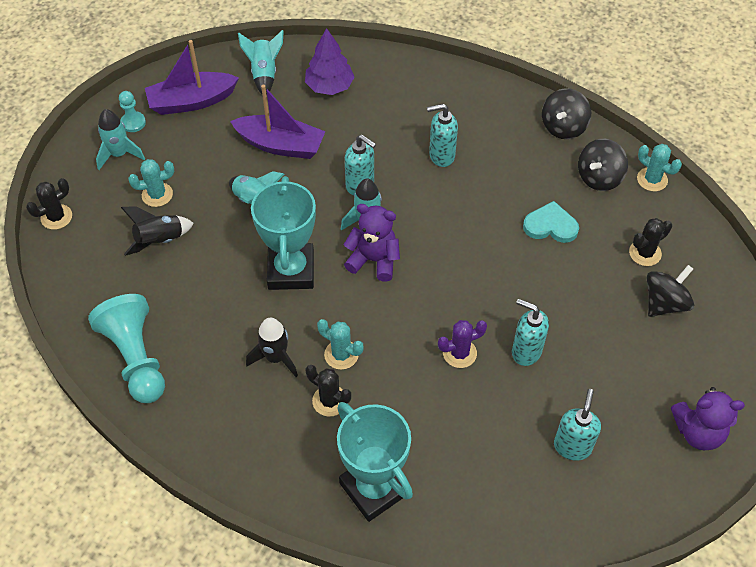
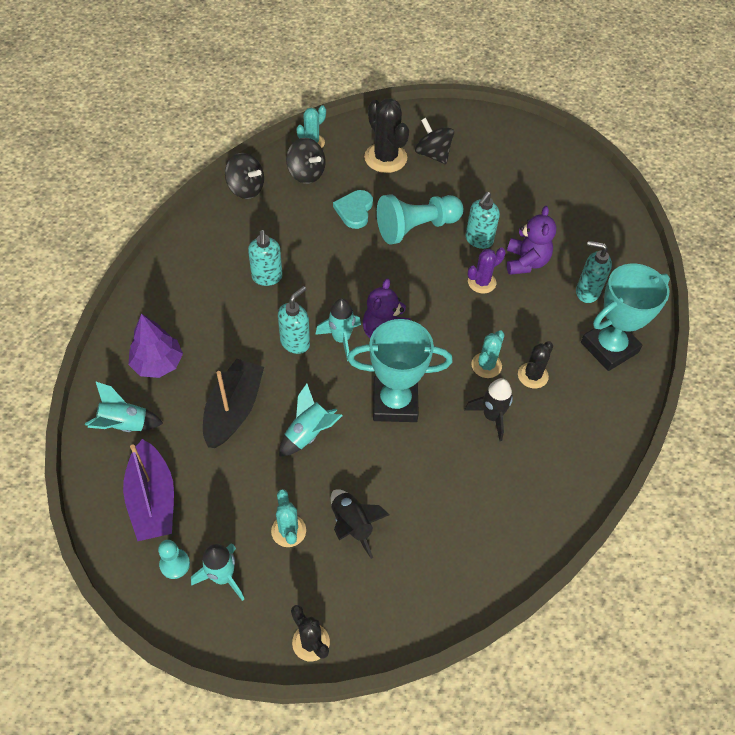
camera: 90 degrees left, 0 degrees up
turquoise pawn [88,294,165,403] -> turquoise pawn moved to [377,194,463,245]
purple boat [230,85,326,159] -> black boat [203,359,264,448]
purple cactus [438,320,487,368] -> purple cactus turned 75 degrees clockwise [468,247,506,294]
turquoise soap dispenser [554,389,601,461] -> turquoise soap dispenser moved to [576,241,612,303]
black cactus [629,218,672,266] -> black cactus [364,98,409,173], size x1.66
purple teddy bear [671,387,745,450] -> purple teddy bear moved to [507,206,556,275]

